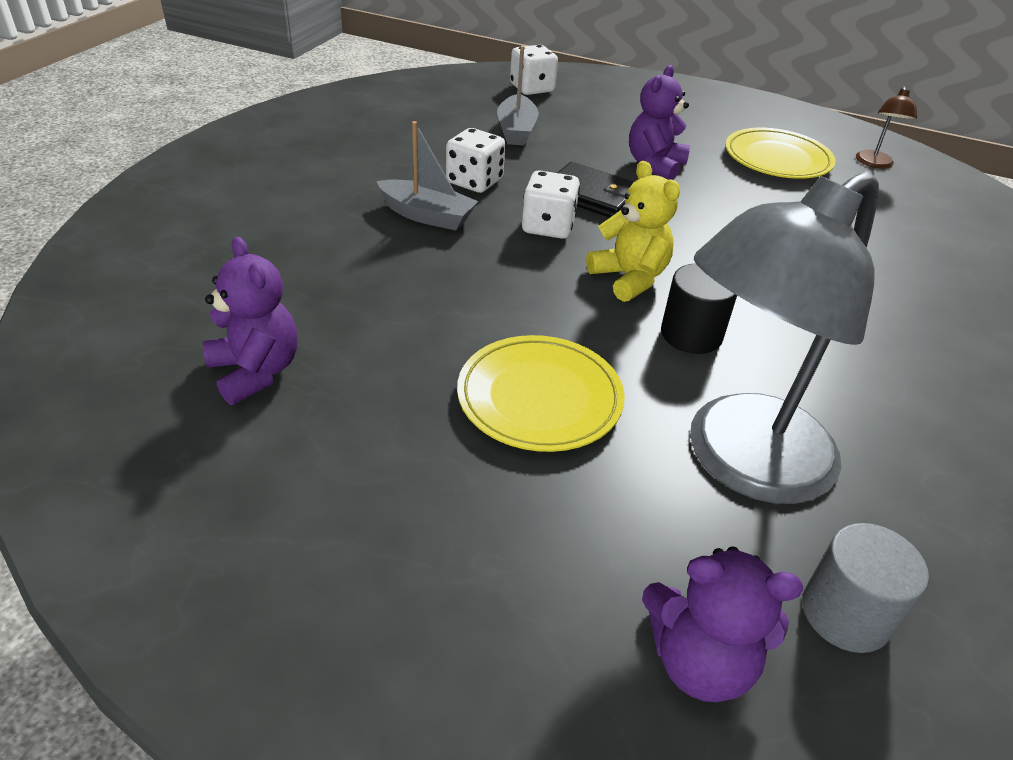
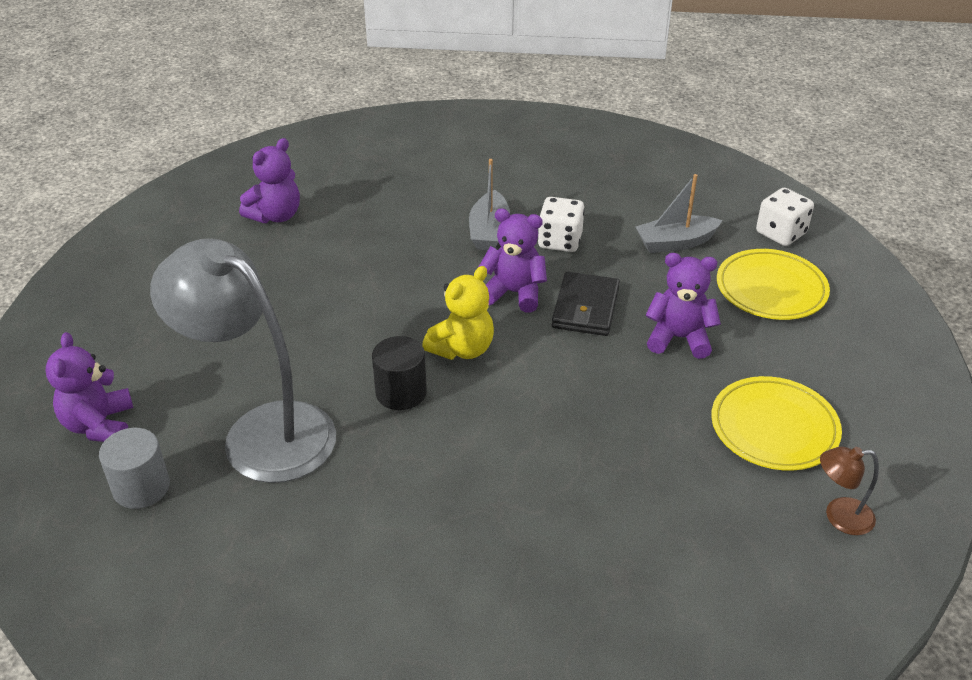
camera: 75 degrees right, 0 degrees up
yellow plate [457,335,625,452] -> yellow plate moved to [717,249,830,320]
white dice [522,170,580,239] -> purple teddy bear [479,208,547,313]

